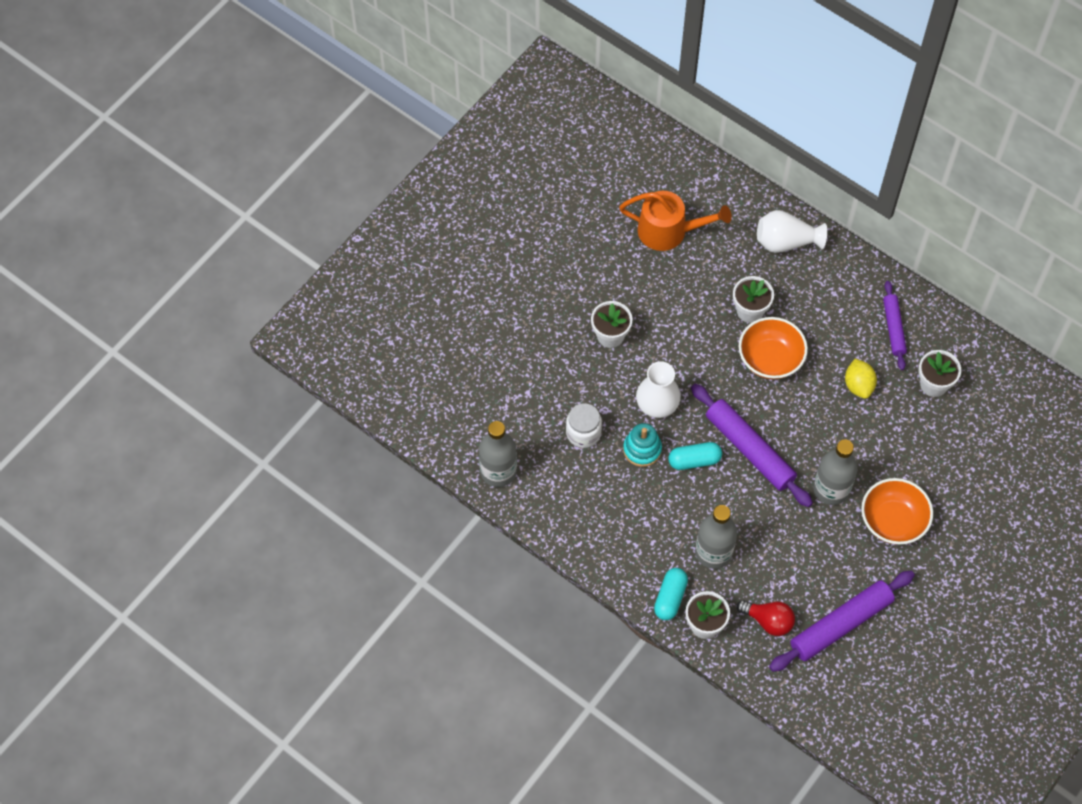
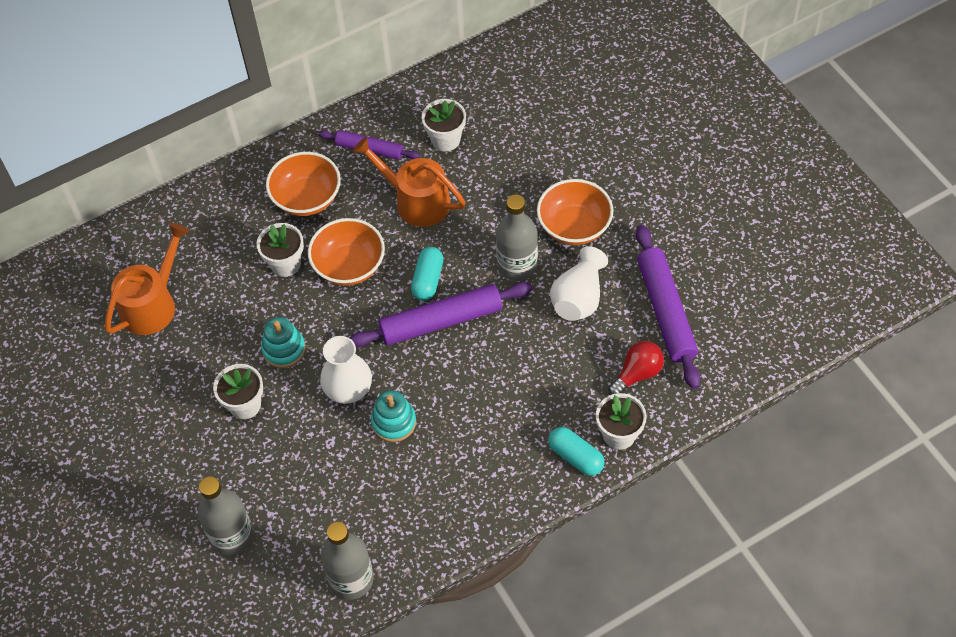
camera: 65 degrees left, 5 degrees down
white jar [566,403,602,448] -> none
turquoise capsule [668,442,722,470] -> turquoise capsule moved to [411,247,443,301]
grey bottle [695,505,737,569] -> grey bottle moved to [198,476,254,556]
white vase [757,210,827,253] -> white vase moved to [550,246,608,321]
yellow lemon [845,358,877,399] -> orange watering can [352,137,465,227]
none -> turquoise stacking toy [261,317,306,368]
none -> orange bowl [266,152,341,216]

